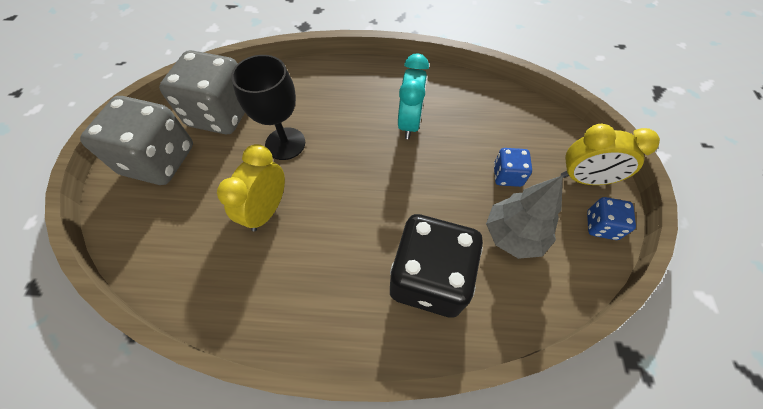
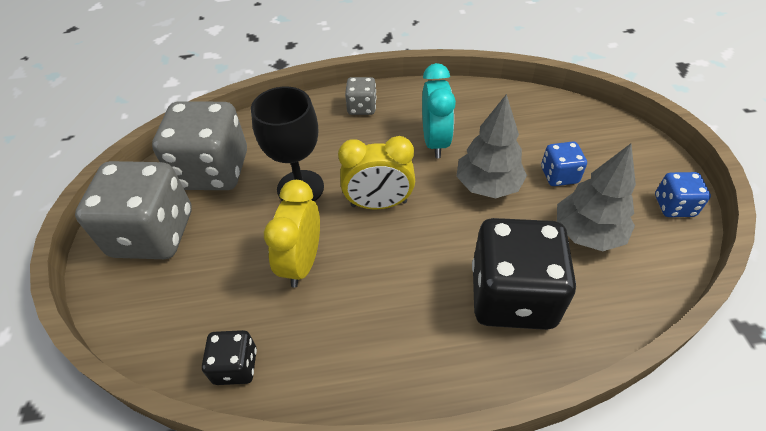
camera: 10 degrees left, 10 degrees down
yellow clock [561,124,660,185] -> yellow clock moved to [338,136,415,209]
none -> black dice [202,330,257,385]
none -> grey dice [345,77,377,115]
none -> grey tree [456,94,527,199]

